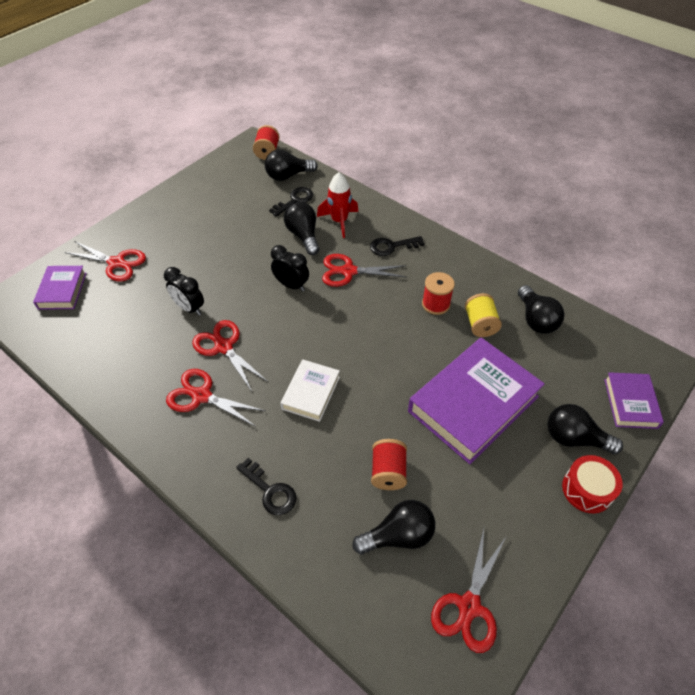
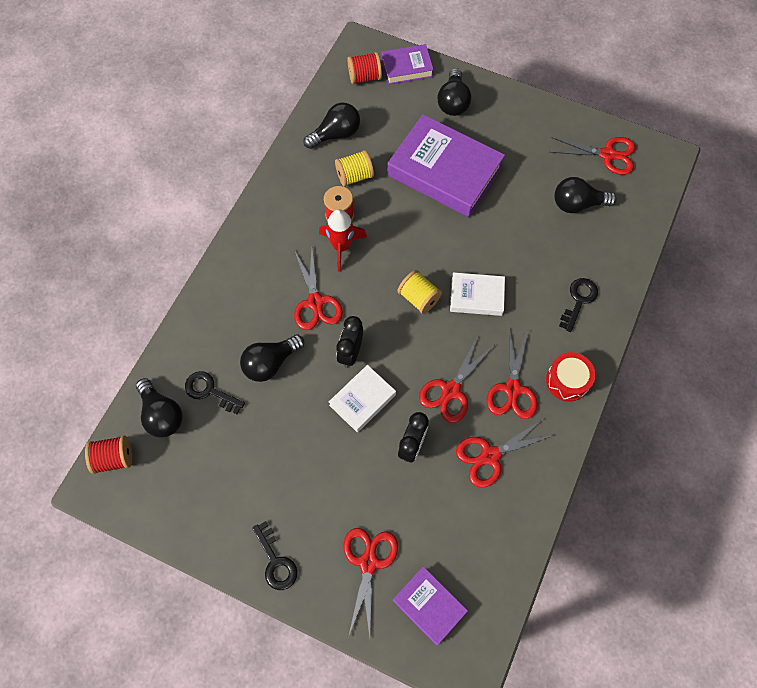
camera: 105 degrees left, 15 degrees up
purple book [33,266,86,310] -> purple book turned 60 degrees clockwise [393,566,468,645]
red rocket [317,173,359,238] -> red rocket moved to [319,209,367,272]
black light bulb [352,500,435,554] -> black light bulb turned 60 degrees counterclockwise [554,177,617,213]
black key [370,236,424,256] -> black key moved to [252,521,298,590]
red spool [371,439,407,490] -> red spool moved to [348,52,382,84]
red drum [562,455,623,513] -> red drum moved to [546,352,595,401]
none -> white book [329,365,396,432]
none -> yellow spool [397,270,442,314]
none -> red scissors [456,419,554,488]

